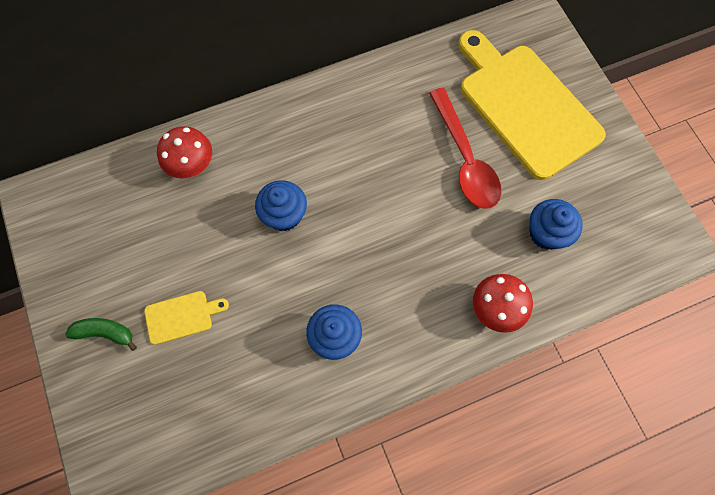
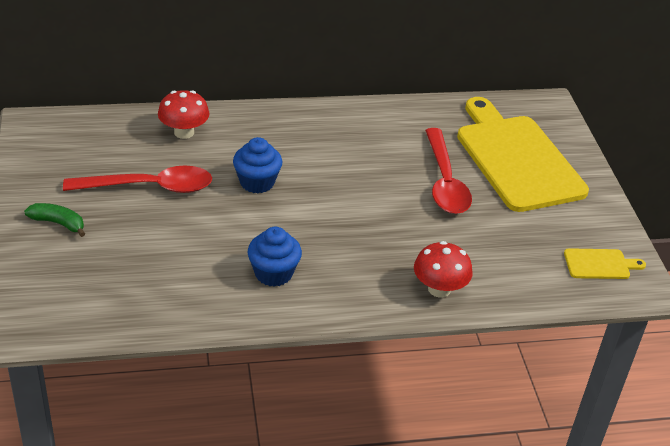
camera: 10 degrees right, 30 degrees down
yellow cutting board [144,291,229,345] -> yellow cutting board moved to [564,248,646,279]
blue cupcake [529,199,583,250] -> none
none -> red spoon [63,166,212,193]

